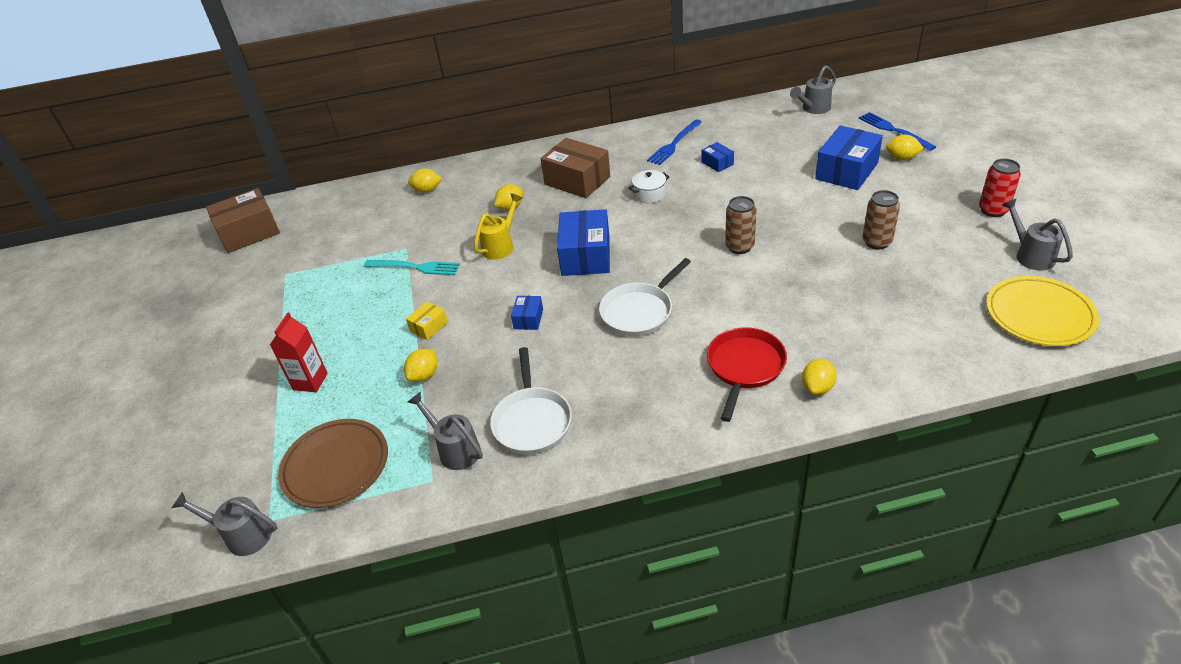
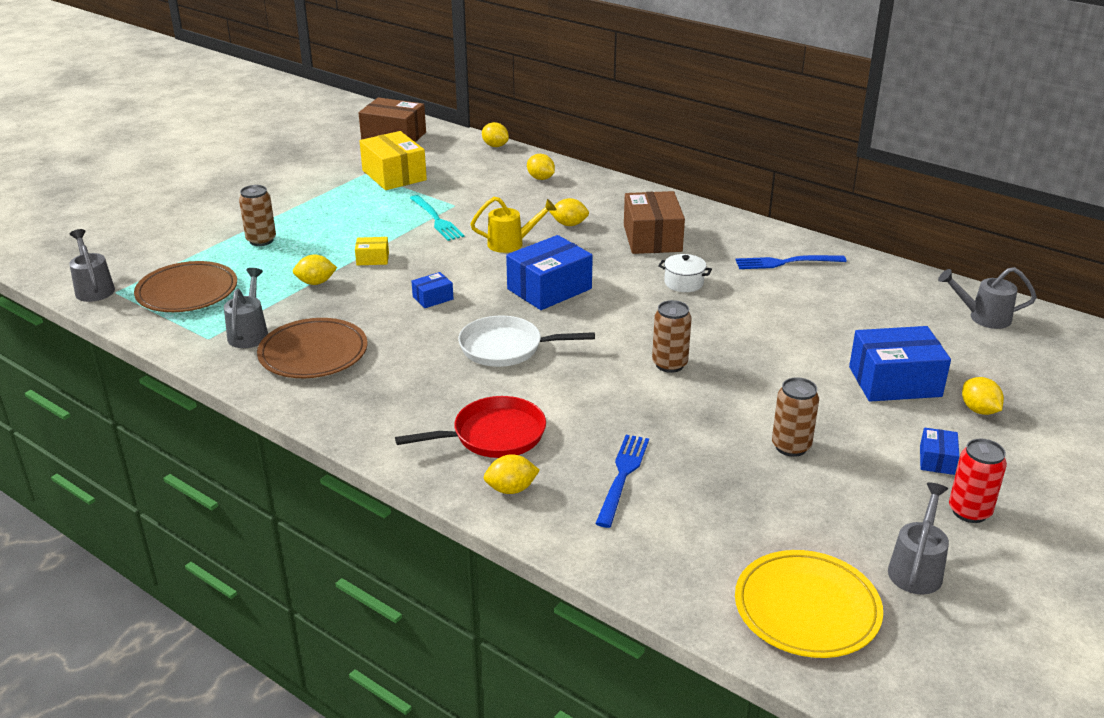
camera: 45 degrees right, 10 degrees down
red carton [270,312,328,392] -> brown can [239,185,276,246]
white pan [490,347,572,454] -> brown plate [257,318,367,378]
blue box [702,142,734,172] -> blue box moved to [920,428,959,475]
blue fork [859,112,936,151] -> blue fork moved to [595,435,649,528]
none -> yellow box [360,131,427,190]
none -> yellow lemon [482,122,509,147]

